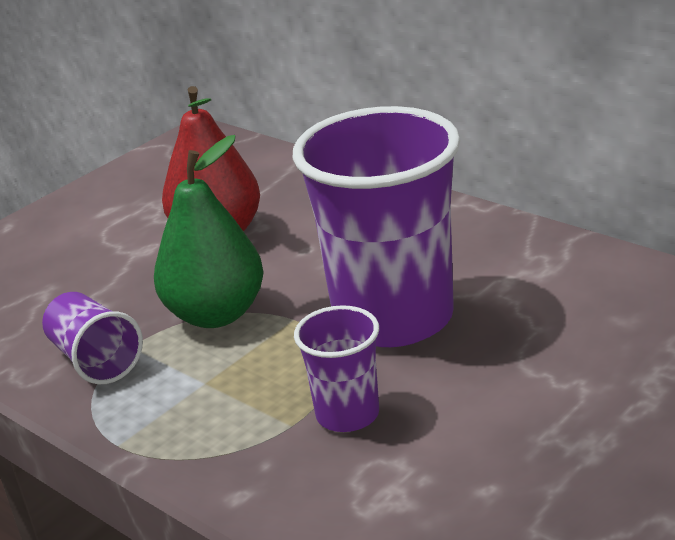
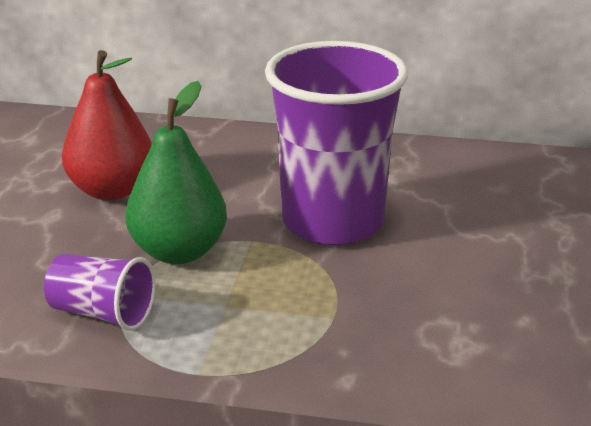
camera: 35 degrees left, 0 degrees up
purple cup [294,305,379,432] -> none

